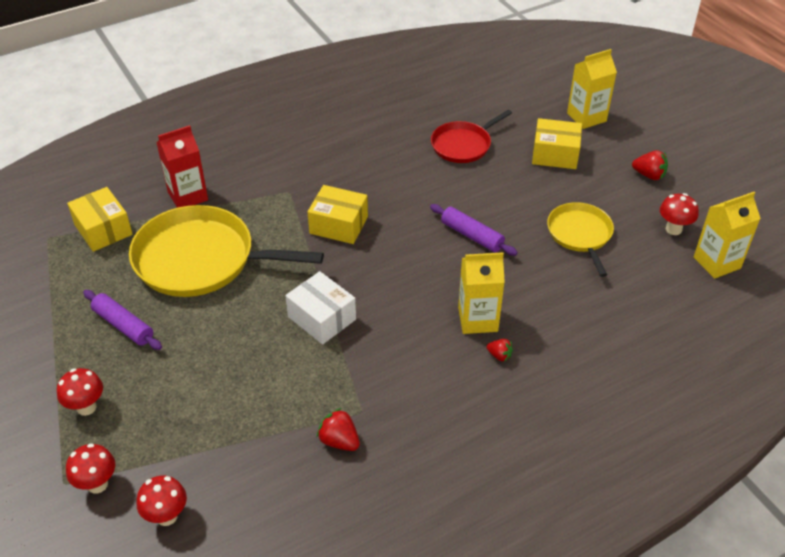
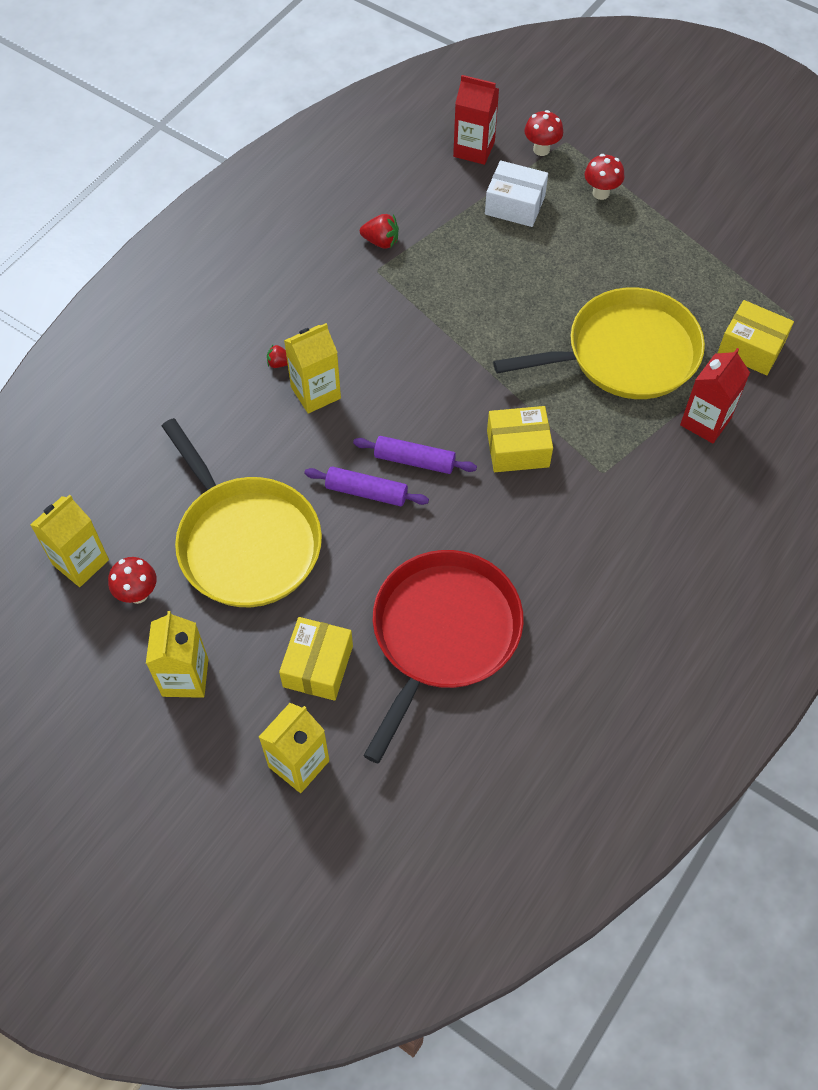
camera: 155 degrees right, 15 degrees up
purple rolling pin [83,290,162,350] -> purple rolling pin moved to [353,436,477,474]
red mushroom [137,475,187,526] -> red carton [453,75,499,165]
white box [285,271,356,345] -> white box moved to [485,160,548,227]
red pan [431,110,512,163] -> red pan [363,550,524,764], size x1.78
yellow box [532,118,582,169] -> yellow box turned 60 degrees counterclockwise [279,617,353,701]
yellow pan [547,202,614,277] -> yellow pan [162,418,322,607], size x1.78
red strawberry [632,150,668,180] -> yellow carton [146,611,208,698]

